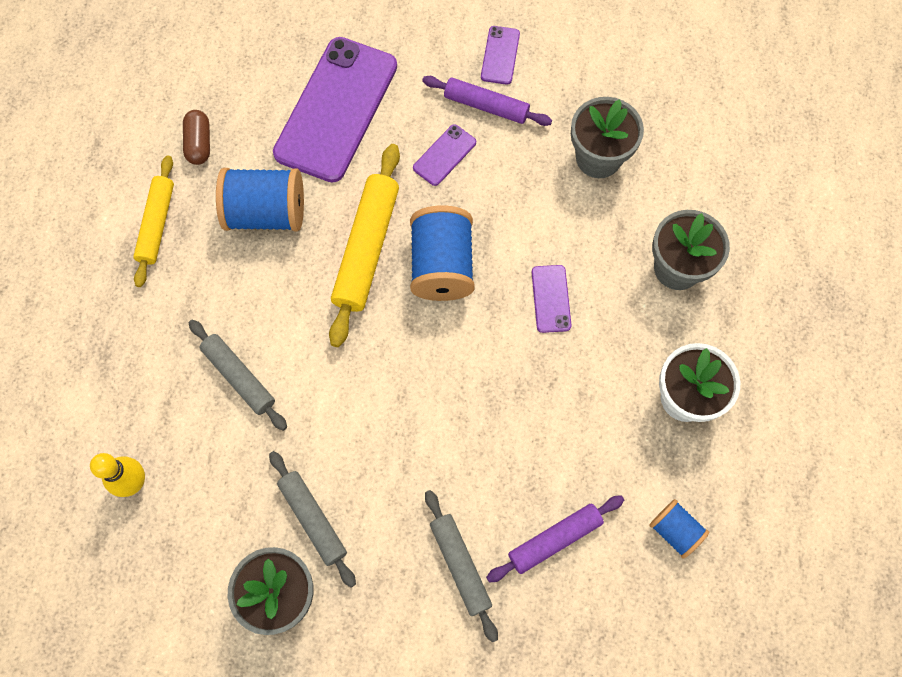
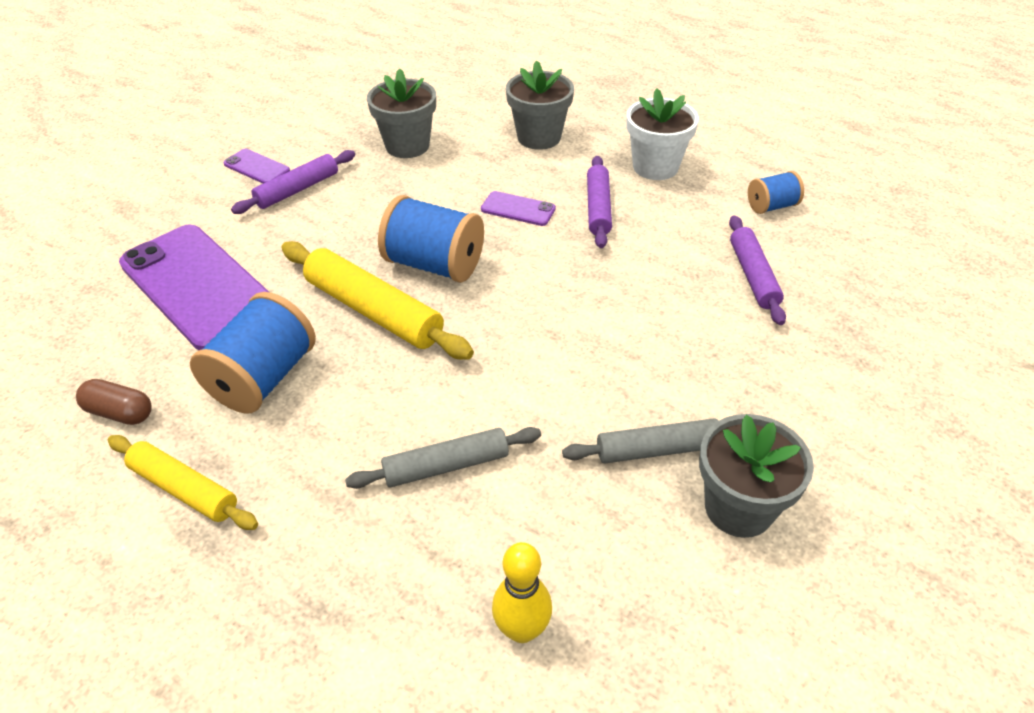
camera: 65 degrees left, 25 degrees down
purple phone [413,124,476,186] -> none
grey rolling pin [425,490,498,643] -> none
none -> purple rolling pin [587,156,612,248]

